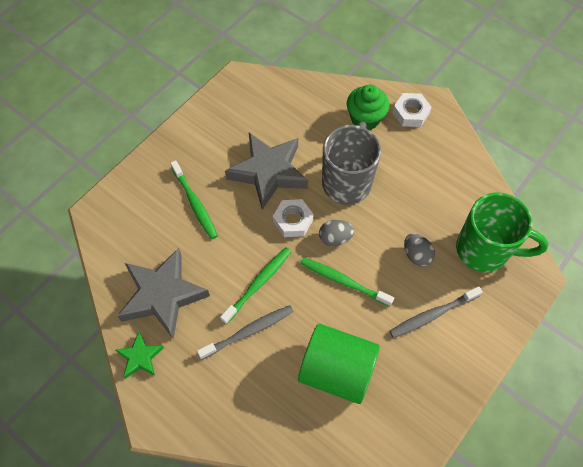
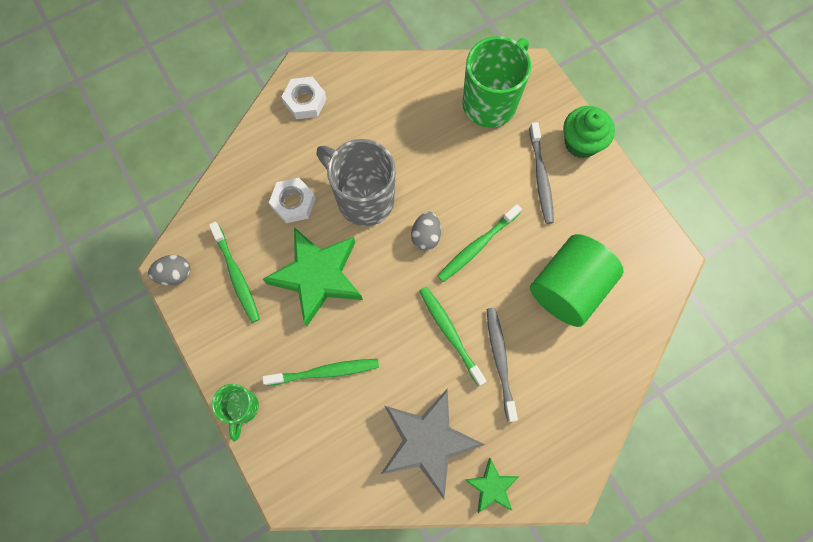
camera: 70 degrees left, 10 degrees up
grey star [225,133,308,210] -> green star [263,227,363,326]
white nut [273,199,314,237] -> white nut moved to [269,178,316,223]
green cupcake [347,85,390,130] -> green cupcake moved to [563,106,615,158]
grey egg [404,234,435,266] -> grey egg moved to [148,255,190,285]
none -> green toothbrush [209,222,260,323]
none -> green mug [212,384,259,441]

